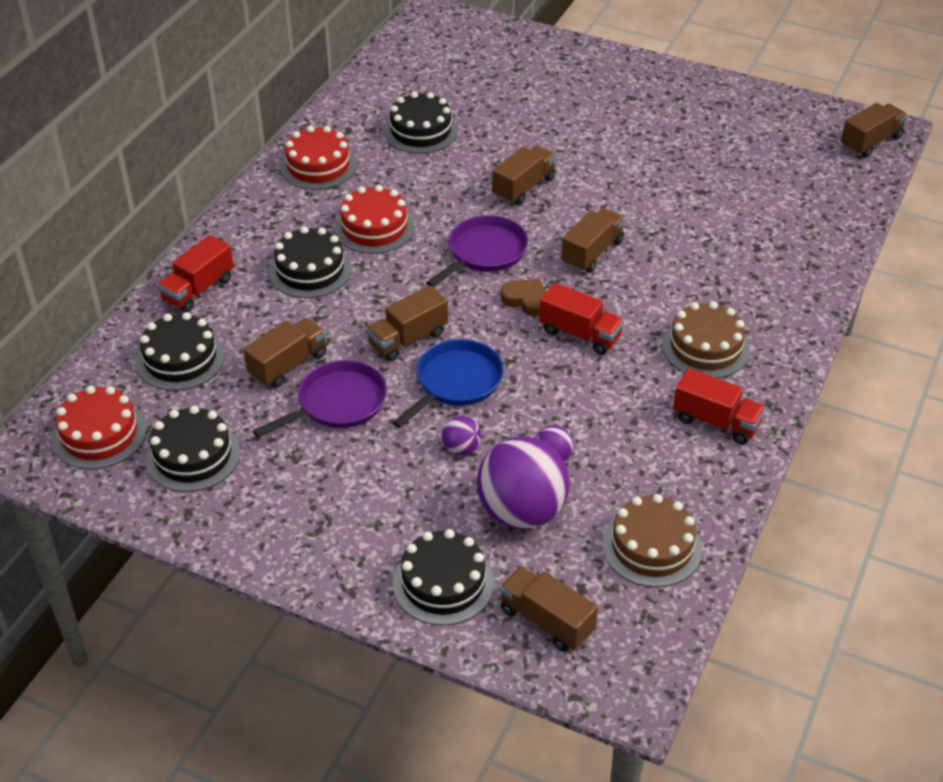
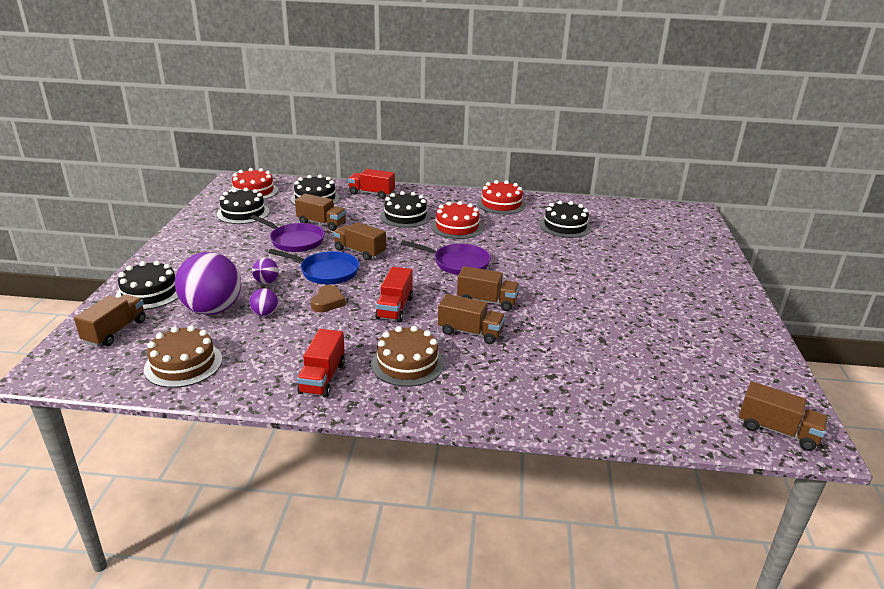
camera: 70 degrees right, 15 degrees down
brown truck [492,145,556,205] -> brown truck moved to [438,294,505,344]
brown heart [501,279,546,316] -> brown heart moved to [311,285,346,312]

